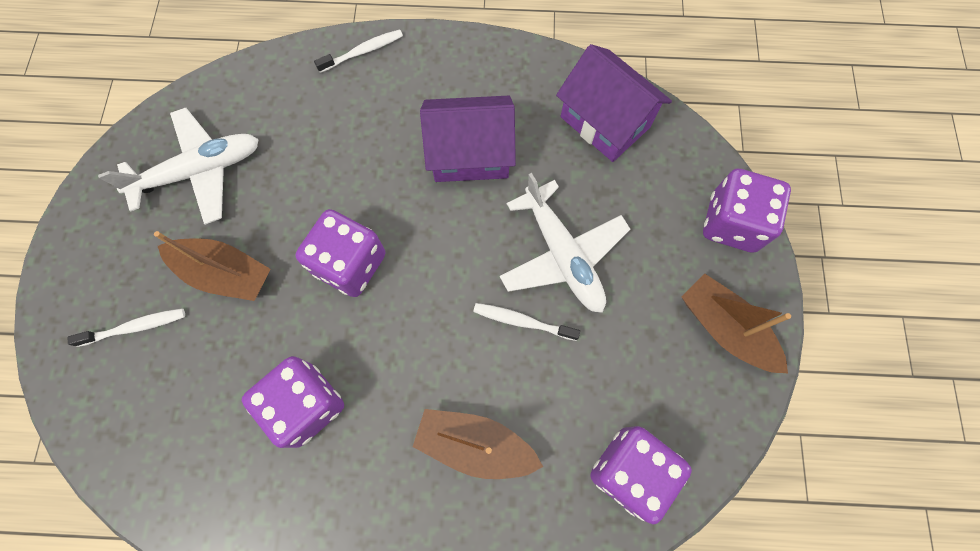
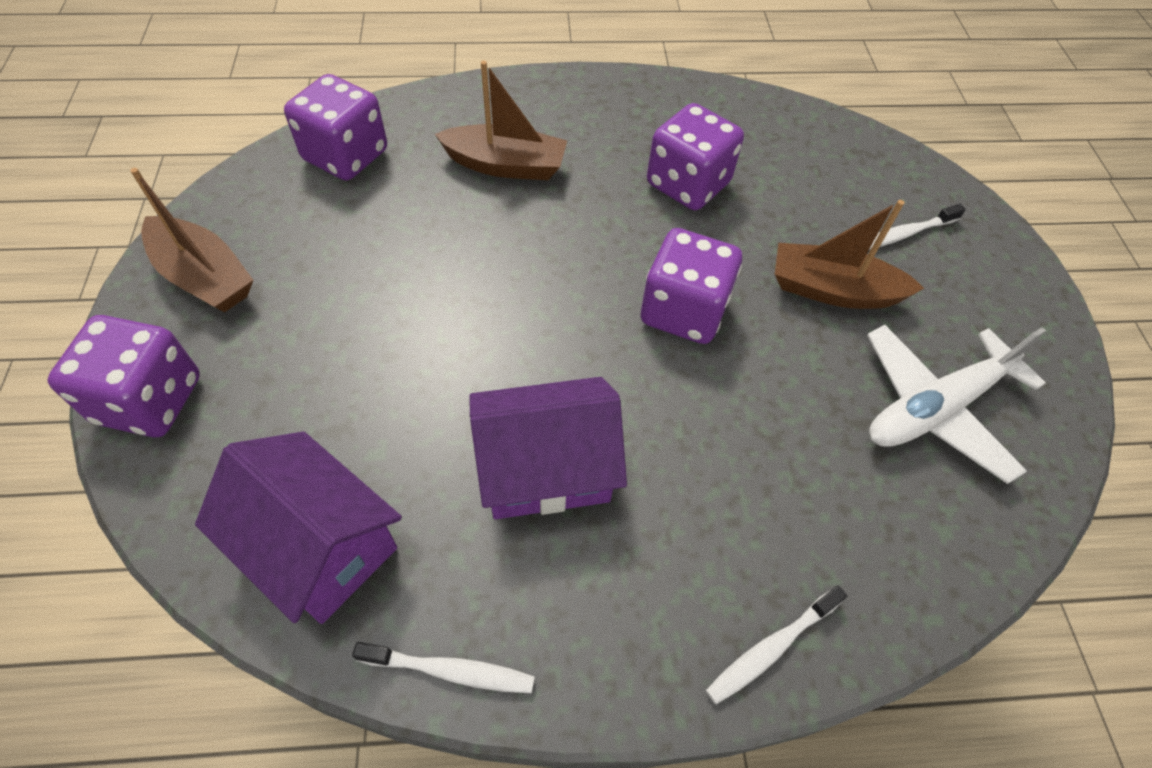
camera: 170 degrees right, 15 degrees down
white toothbrush [473,303,580,341] -> white toothbrush moved to [352,642,535,693]
white plane [500,173,630,313] -> none

